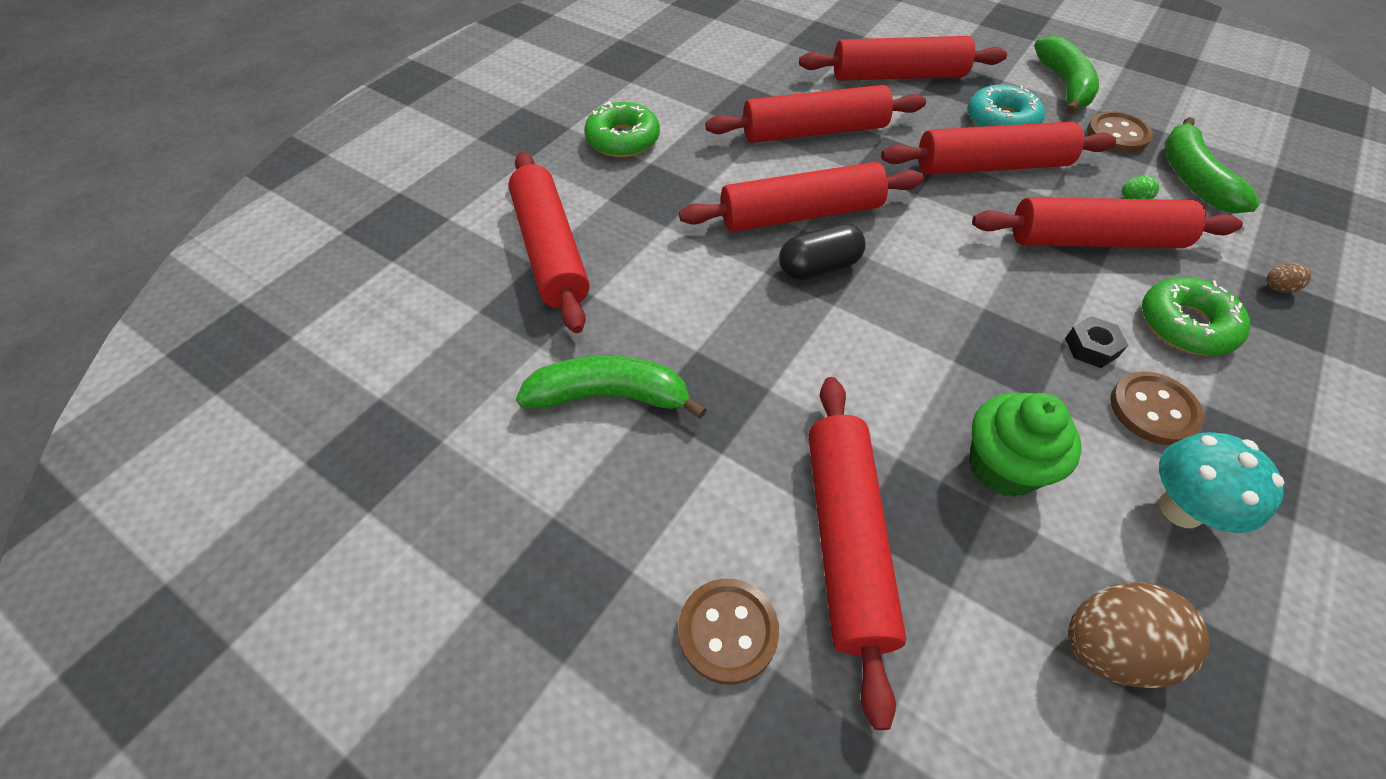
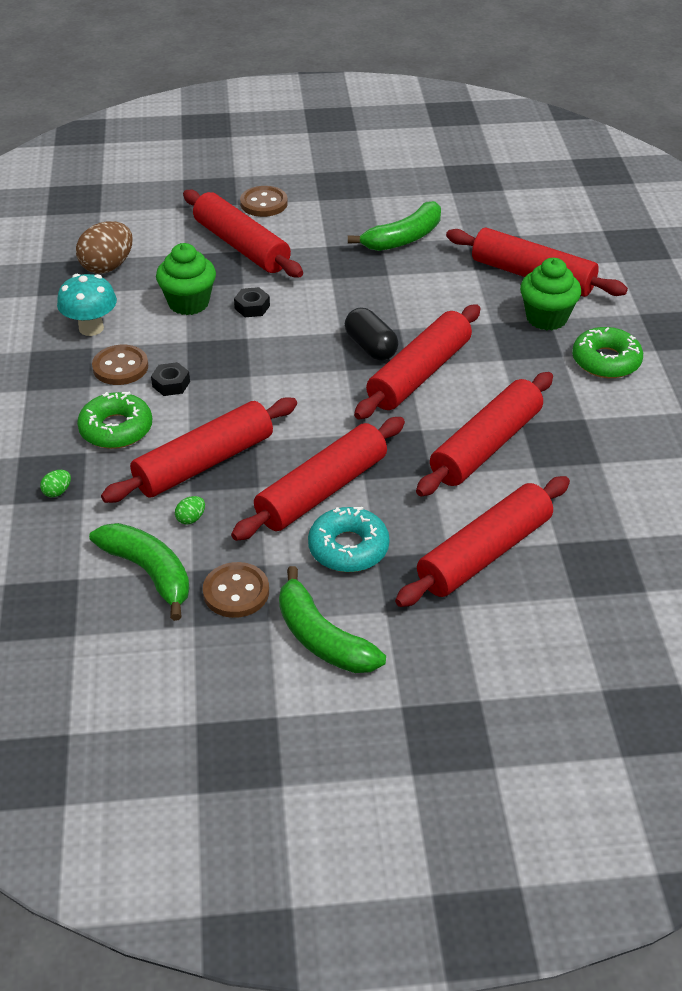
camera: 140 degrees right, 10 degrees down
black capsule [779,223,866,280] -> black capsule turned 60 degrees counterclockwise [345,308,398,360]
brown egg [1266,263,1311,293] -> green egg [40,470,71,497]
none -> black nut [234,287,270,317]
none -> green cupcake [520,258,581,330]

